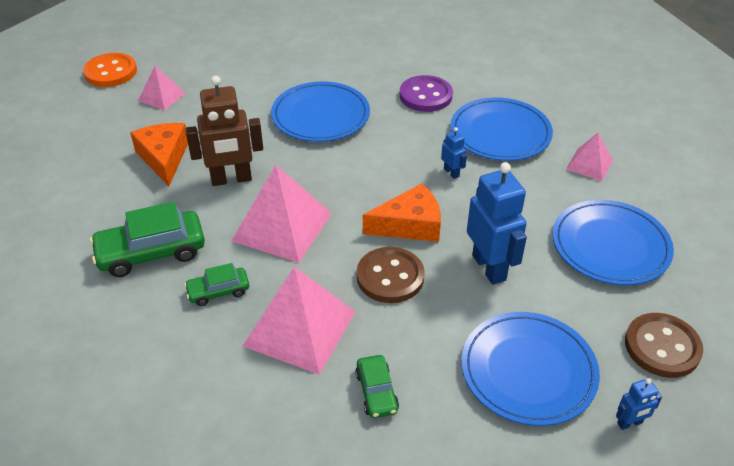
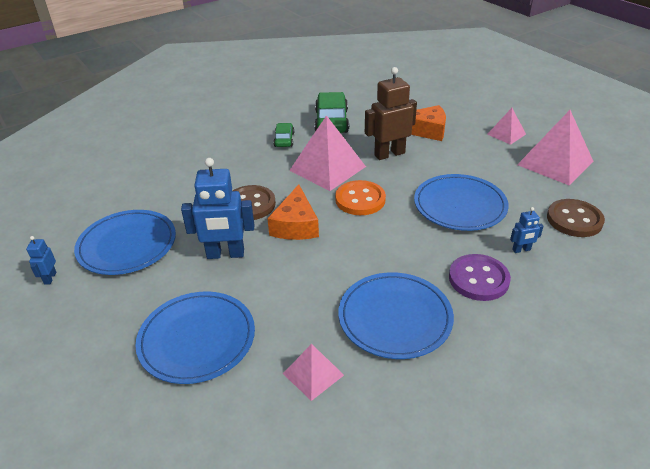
camera: 110 degrees right, 5 degrees down
orange button [83,53,137,87] -> orange button moved to [335,180,386,215]
brown robot [186,76,263,186] -> brown robot turned 60 degrees clockwise [365,67,417,160]
pink pyramid [243,267,356,375] -> pink pyramid moved to [517,110,594,186]
green car [355,355,399,418] -> none
blue robot [441,127,467,179] -> blue robot moved to [510,207,544,253]
brown button [625,313,703,378] -> brown button moved to [547,199,605,237]

